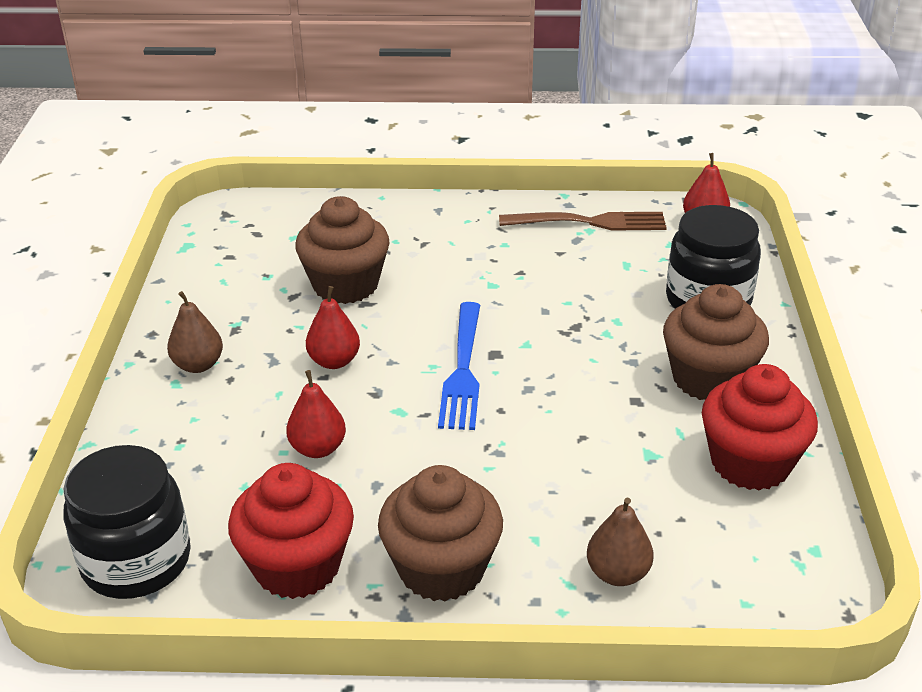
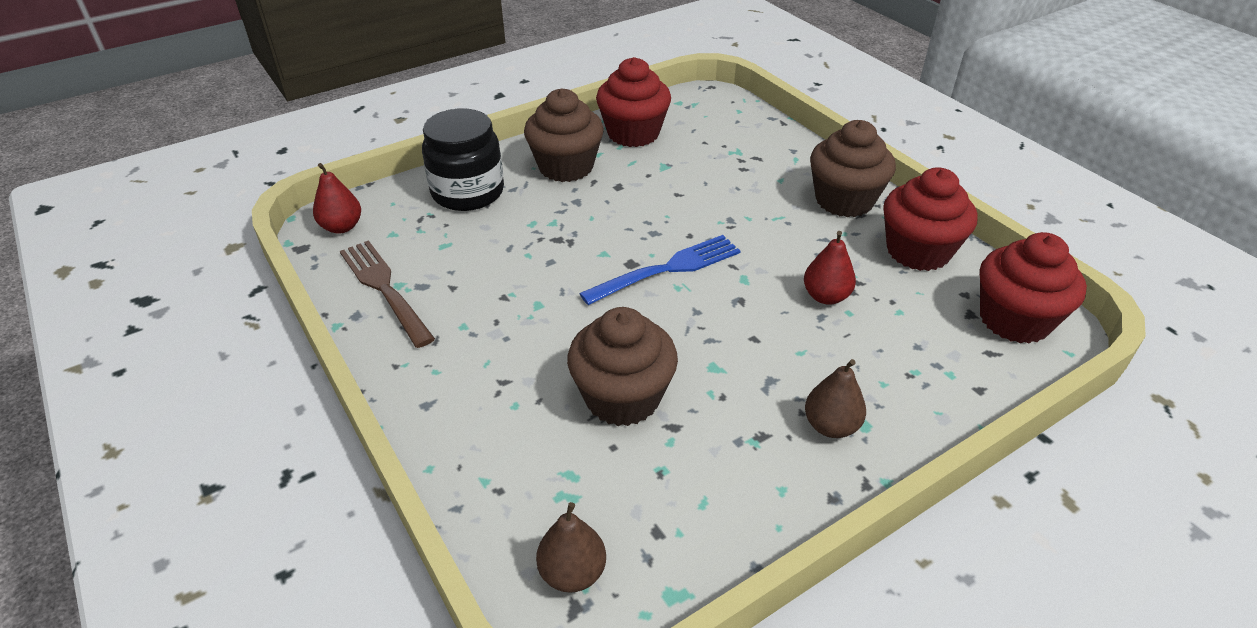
camera: 125 degrees left, 5 degrees up
black jar [63,445,191,599] -> red cupcake [980,232,1087,344]
red pear [306,286,360,369] -> none
brown pear [587,498,654,586] -> brown pear moved to [536,502,606,593]

